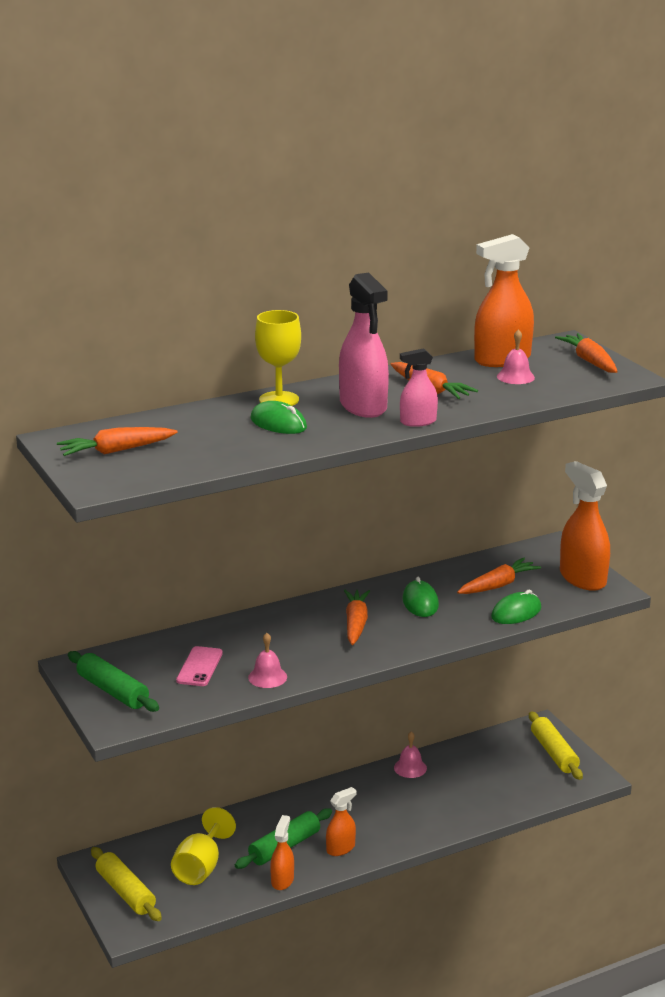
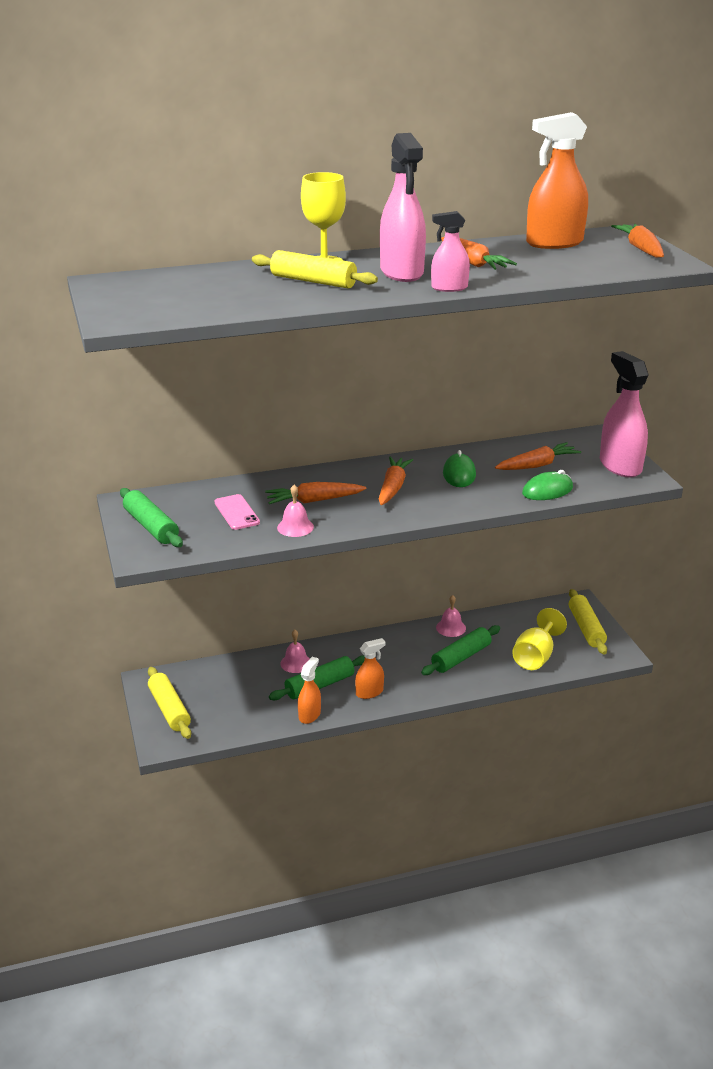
camera: 10 degrees right, 5 degrees up
orange carrot [57,427,177,456] -> orange carrot moved to [265,482,367,504]
yellow goblet [171,807,236,885] -> yellow goblet moved to [512,608,567,670]
pink phone [176,646,223,686] -> pink phone turned 45 degrees counterclockwise [215,494,260,530]
green mouse [250,401,307,434] -> yellow rolling pin [252,250,378,289]
pink bell [497,329,535,384] -> pink bell moved to [280,630,310,673]
orange spray bottle [560,461,610,591] -> pink spray bottle [600,351,649,477]
none -> green rolling pin [421,625,500,675]

